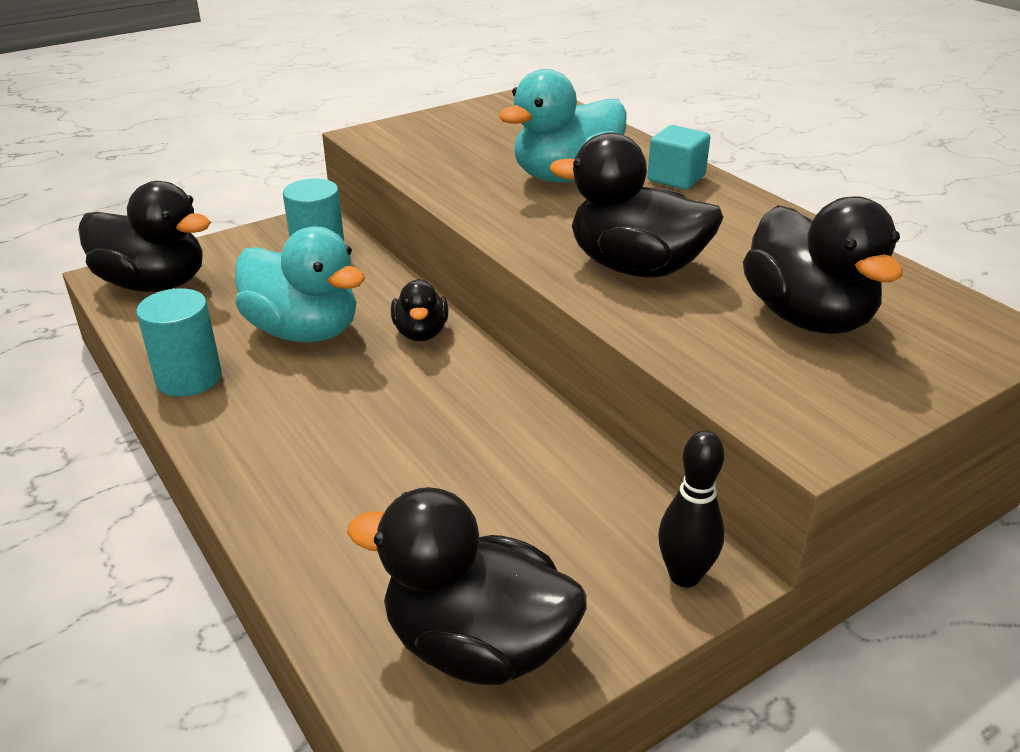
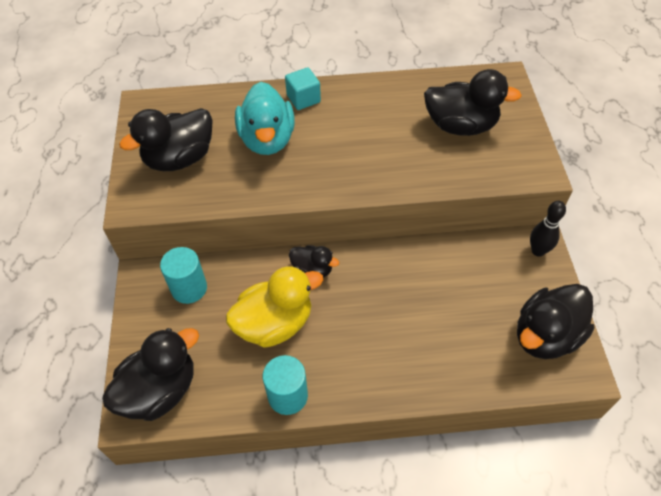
camera: 60 degrees left, 20 degrees up
turquoise duck [235,226,365,342] -> yellow duck [226,266,323,348]
black duck [550,132,724,278] -> black duck moved to [119,108,213,171]

